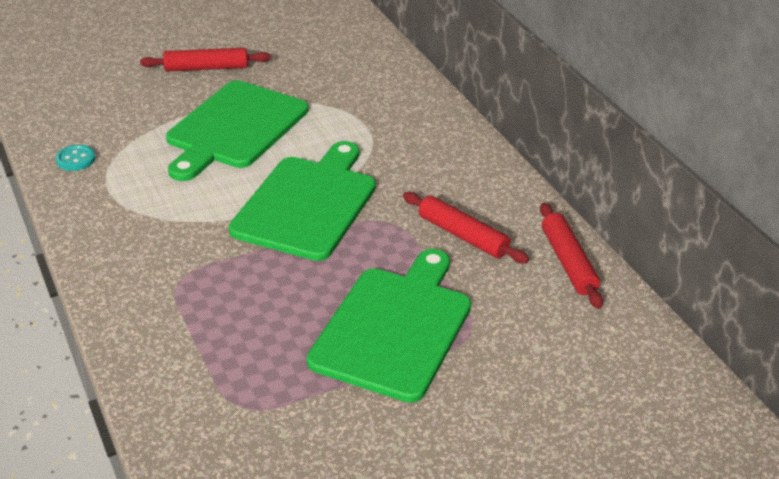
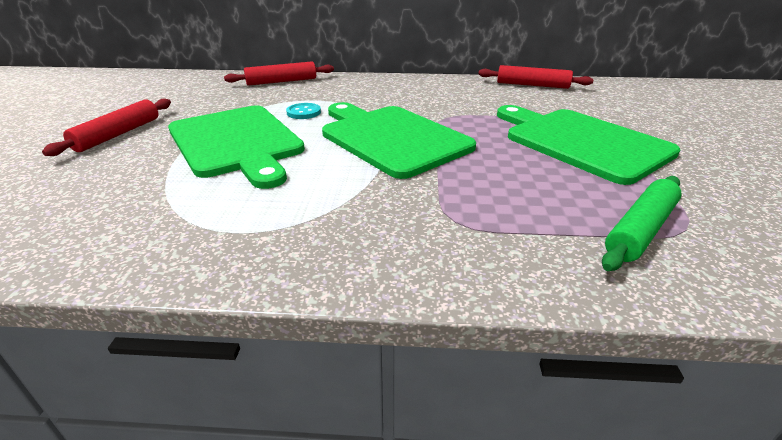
camera: 60 degrees left, 5 degrees down
turquoise button [55,145,96,171] -> turquoise button moved to [286,103,321,119]
red rolling pin [403,192,529,264] -> red rolling pin moved to [224,61,334,86]
none -> green rolling pin [602,176,682,271]

